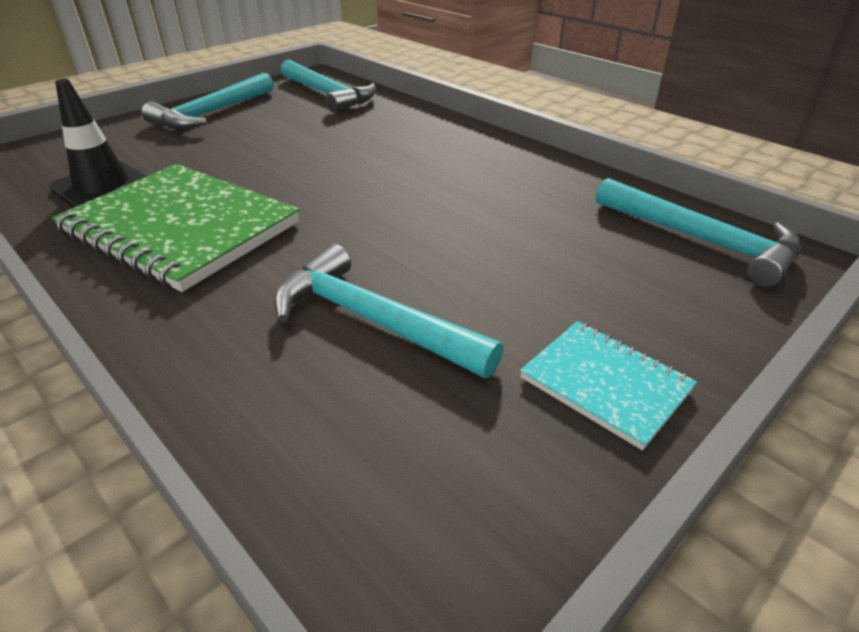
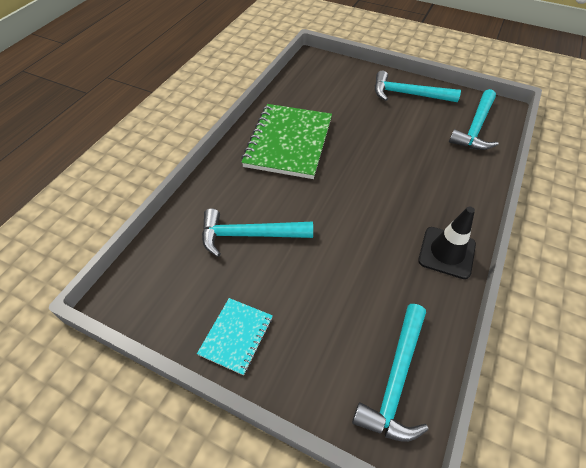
camera: 70 degrees right, 15 degrees up
black traffic cone [49,78,147,208] -> black traffic cone moved to [418,206,476,279]
turquoise hammer [274,244,504,378] -> turquoise hammer turned 105 degrees counterclockwise [202,208,313,257]

